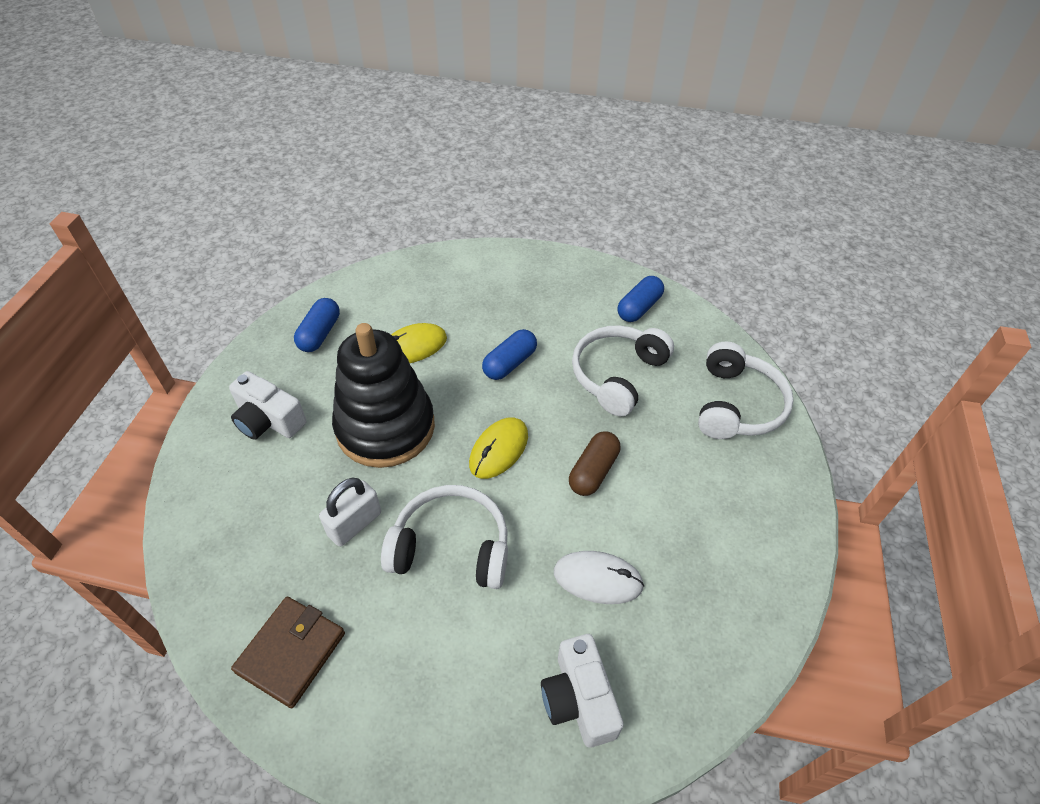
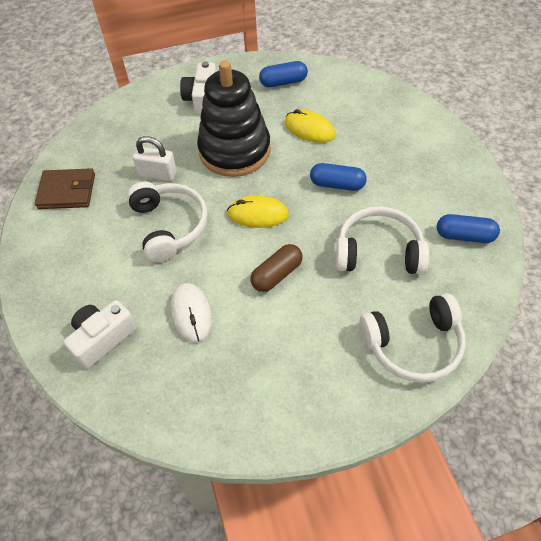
camera: 65 degrees right, 5 degrees up
brown capsule [569,431,620,496] -> brown capsule turned 45 degrees counterclockwise [250,244,303,292]

